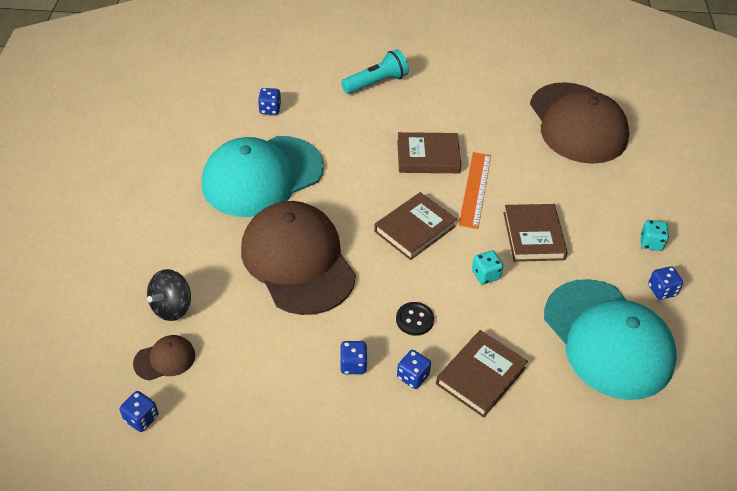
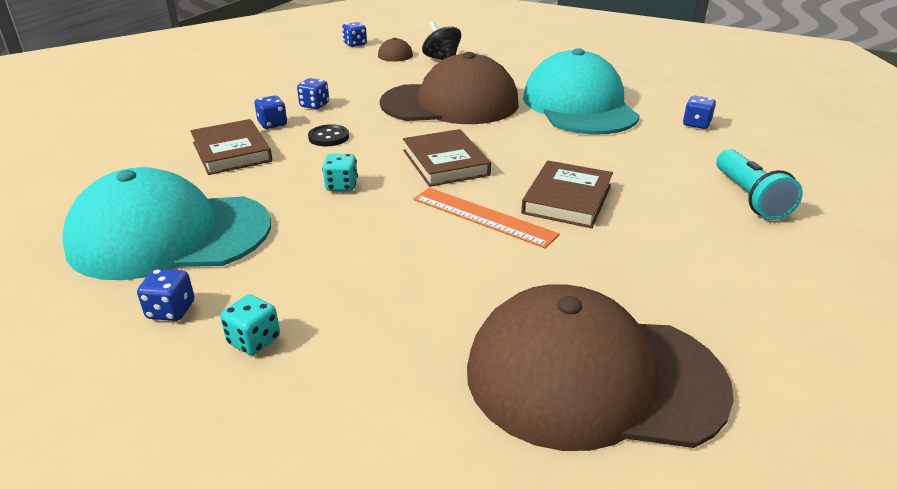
camera: 115 degrees right, 15 degrees down
brown book [503,204,568,262] -> none

